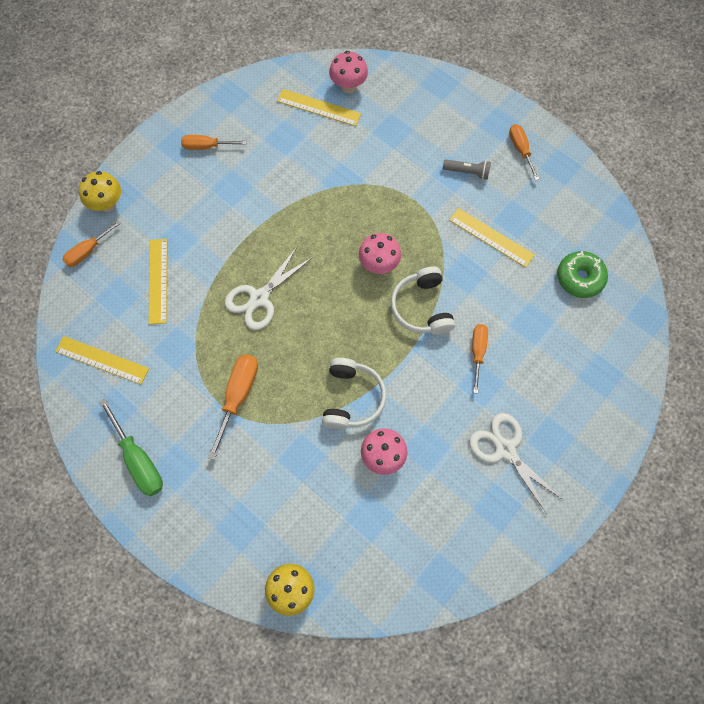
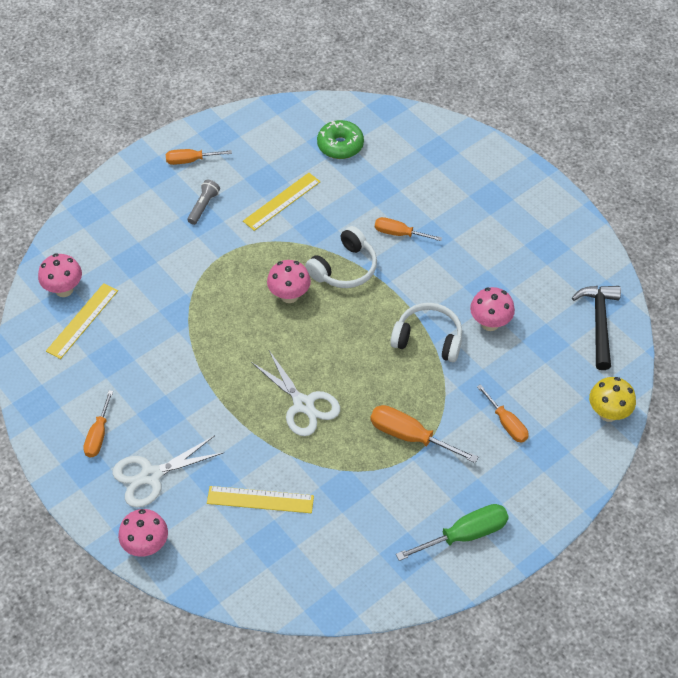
camera: 80 degrees left, 15 degrees down
yellow ruler [55,336,149,384] -> none
orange screwdriver [62,220,121,267] -> orange screwdriver moved to [477,384,529,443]
yellow mushroom [79,171,121,212] -> pink mushroom [118,509,168,557]
white headphones [391,266,455,335] -> white headphones turned 45 degrees counterclockwise [305,226,377,288]
white scissors [469,413,563,514] -> white scissors moved to [113,435,225,508]
none -> black hammer [572,286,621,370]

